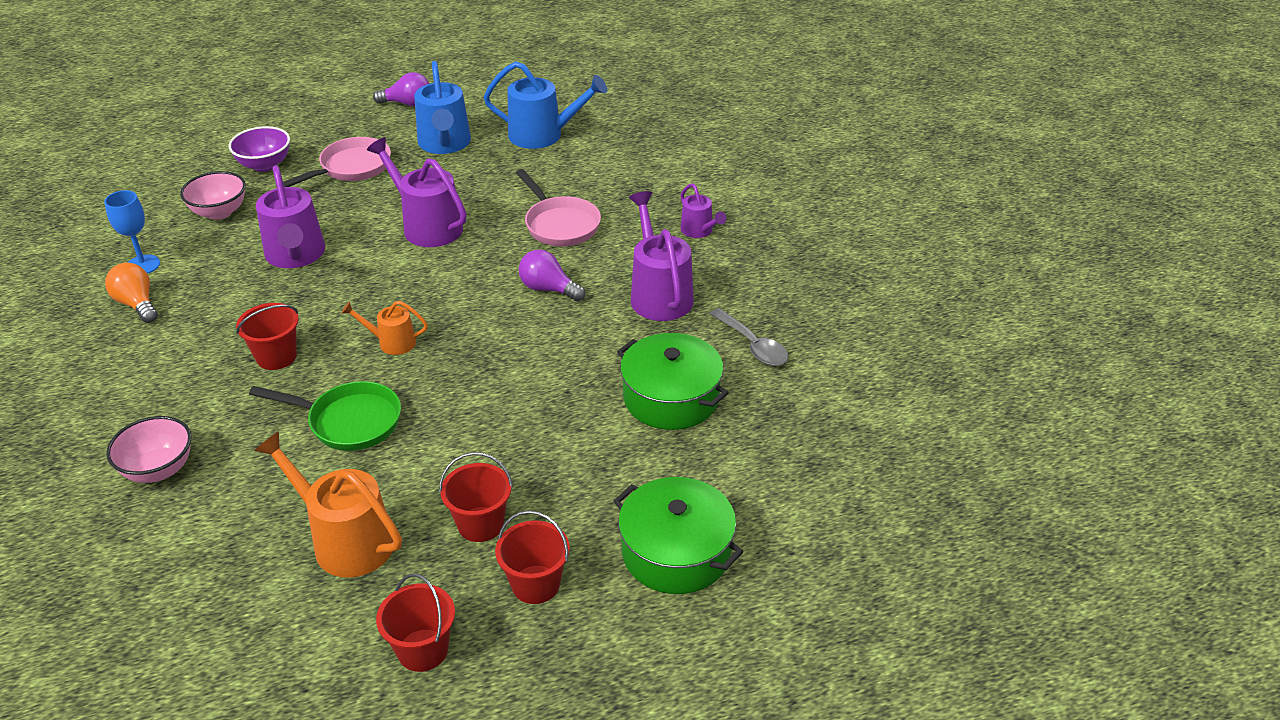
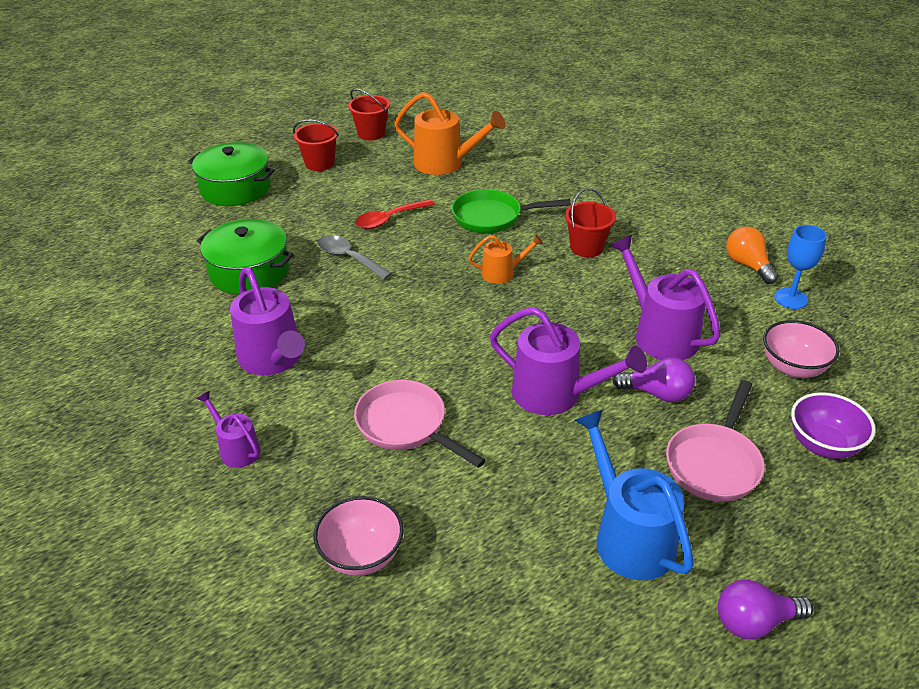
camera: 165 degrees right, 0 degrees up
orange light bulb [105,263,158,323] -> orange light bulb turned 150 degrees counterclockwise [726,226,778,284]
pink bowl [106,416,192,483] -> pink bowl moved to [313,496,404,576]
red bucket [439,452,513,542] -> none
blue watering can [484,61,607,149] -> none
purple light bulb [519,249,585,301] -> purple light bulb moved to [613,357,695,402]
grey spoon [710,308,788,366] -> grey spoon moved to [318,235,392,280]
none -> red spoon [355,199,435,229]

